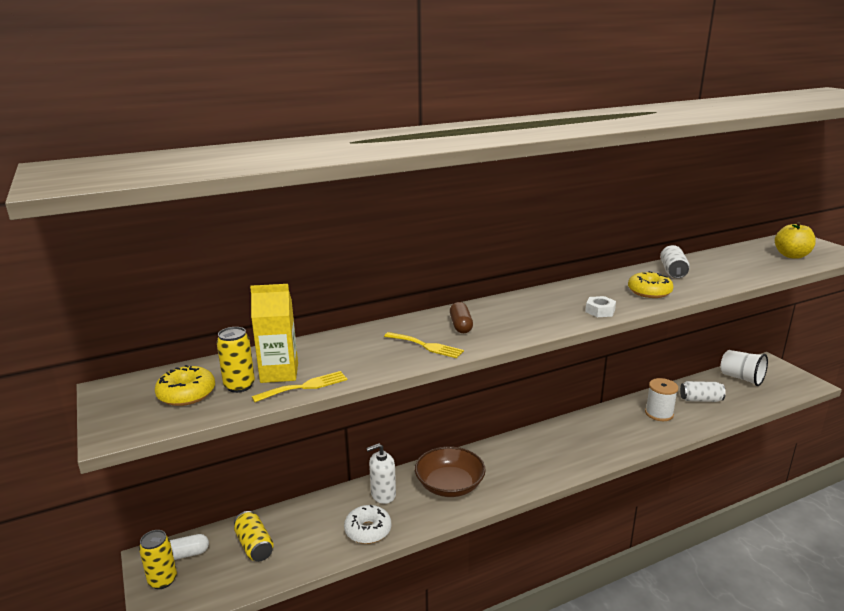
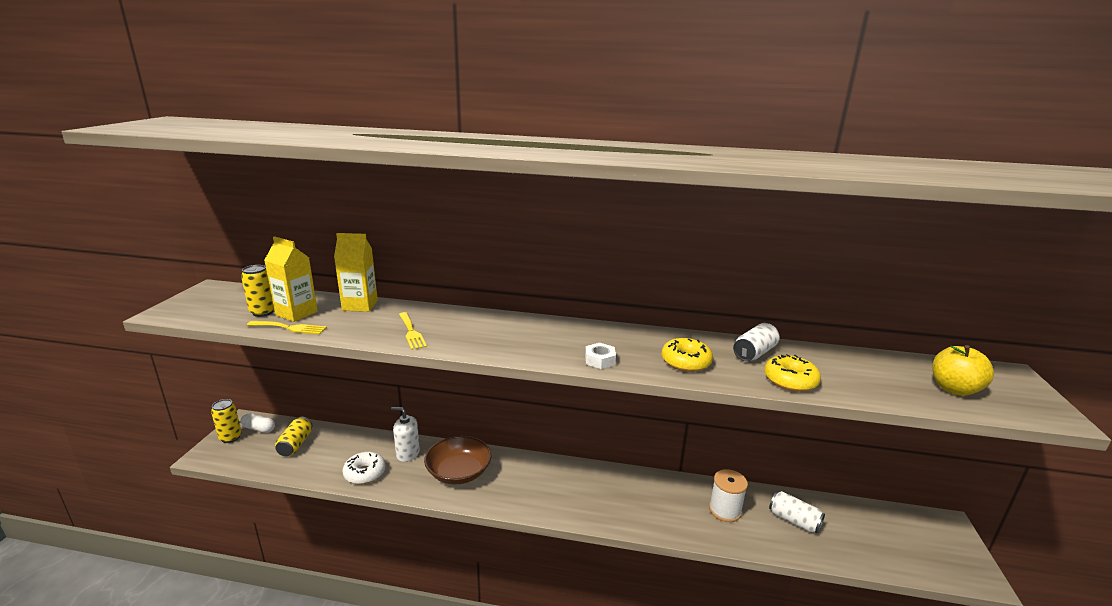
camera: 35 degrees right, 0 degrees up
yellow donut [155,365,215,406] -> yellow donut moved to [764,354,821,392]
brown capsule [450,302,473,333] -> none
white cup [721,350,768,386] -> none
none -> yellow carton [334,233,378,312]

